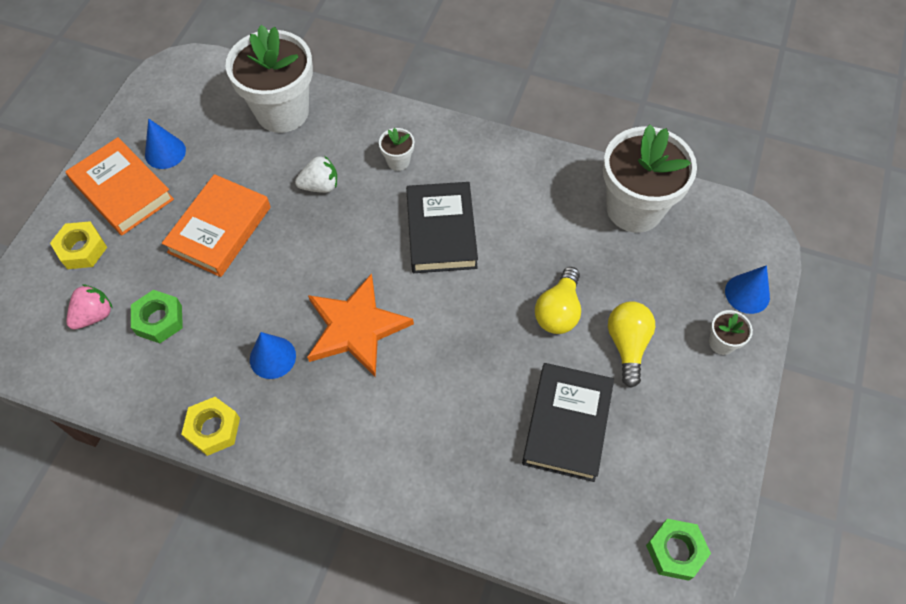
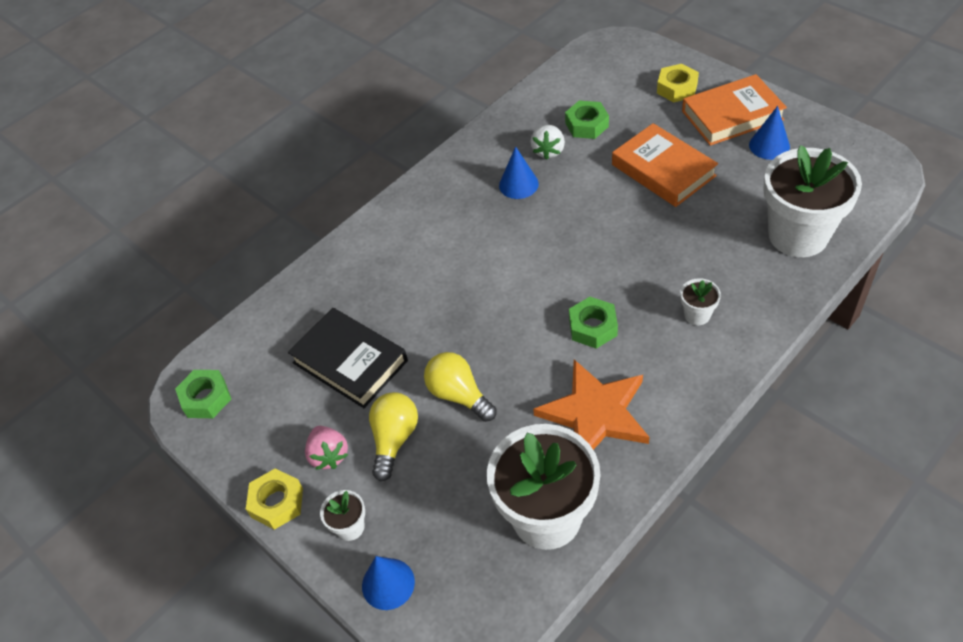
camera: 120 degrees right, 10 degrees down
pink strawberry [66,284,113,329] -> pink strawberry moved to [305,426,348,470]
yellow nut [182,397,240,456] -> yellow nut moved to [246,468,303,530]
white strawberry [295,156,337,193] -> white strawberry moved to [530,125,565,160]
orange star [307,273,414,378] -> orange star moved to [533,360,649,450]
black book [406,182,478,273] -> green nut [569,297,618,349]
yellow light bulb [608,301,655,388] -> yellow light bulb turned 105 degrees counterclockwise [369,392,418,482]

